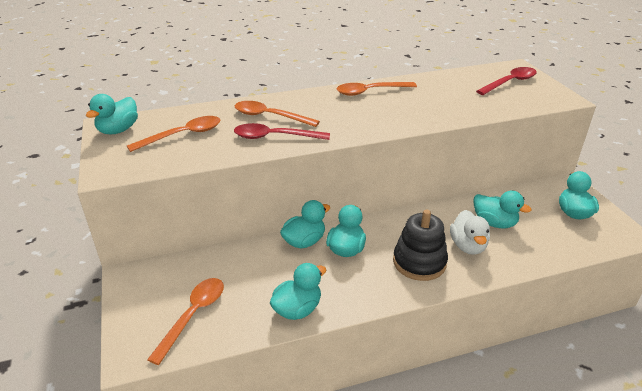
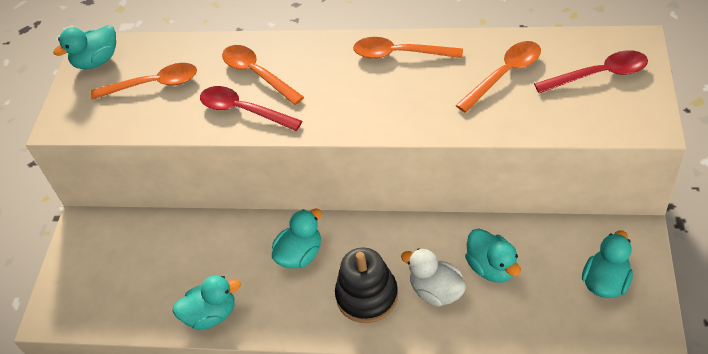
camera: 30 degrees right, 15 degrees up
orange spoon [147,278,224,365] -> orange spoon moved to [456,41,541,113]
turquoise duck [280,200,331,249] -> none
white duck [450,210,490,255] -> white duck turned 105 degrees clockwise [401,248,467,307]

